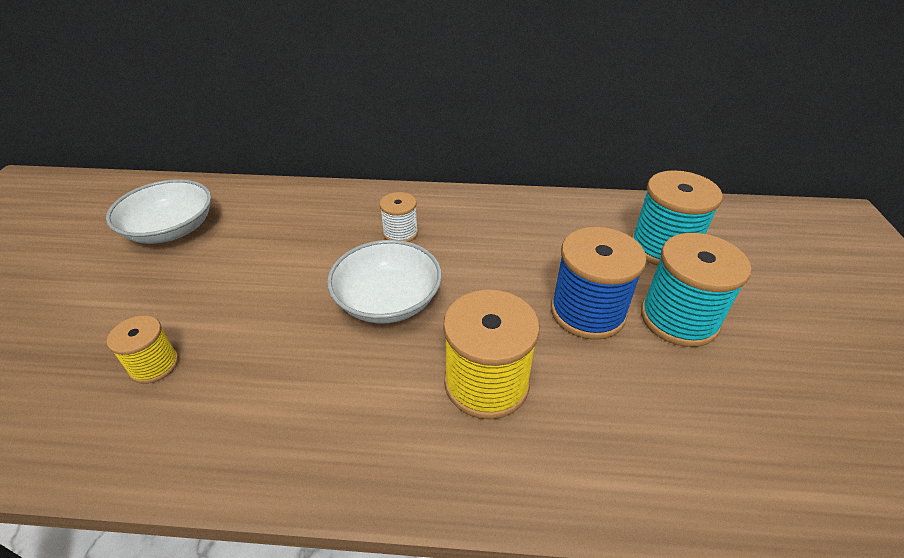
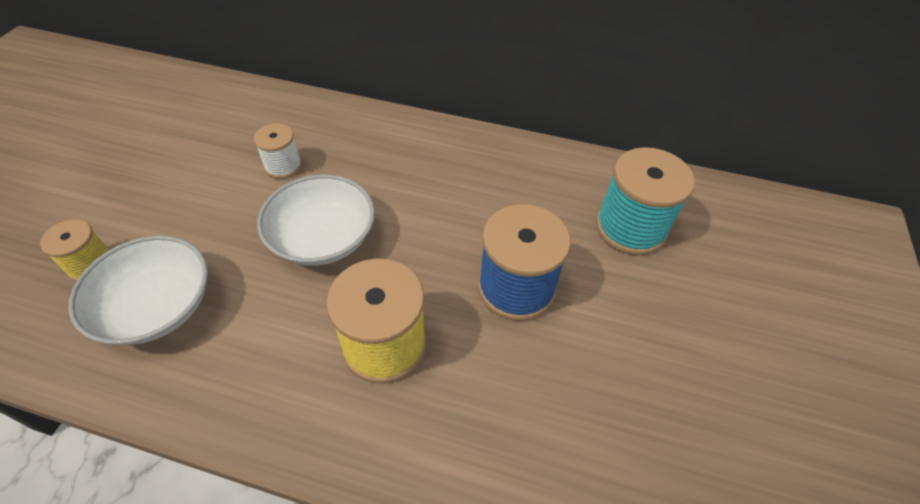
camera: 10 degrees right, 10 degrees up
white bowl [106,179,211,244] -> white bowl moved to [68,236,208,345]
white spool [379,192,418,242] -> white spool moved to [254,123,302,179]
turquoise spool [641,233,752,347] -> none

